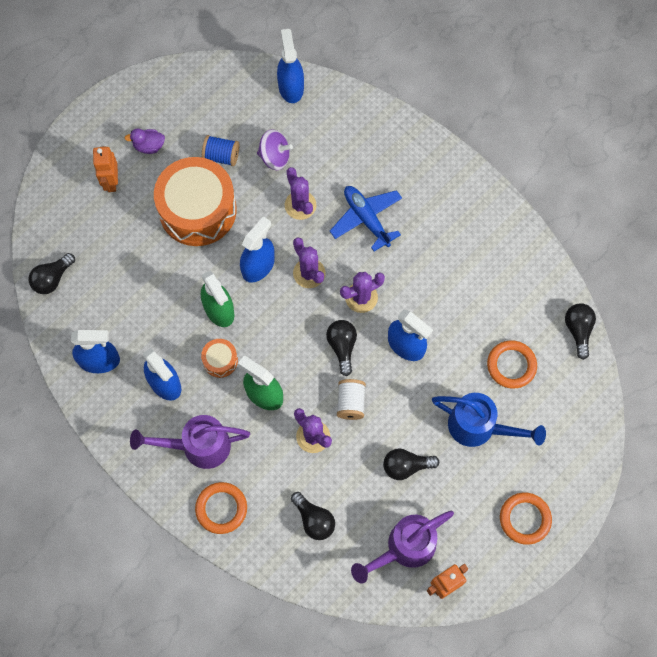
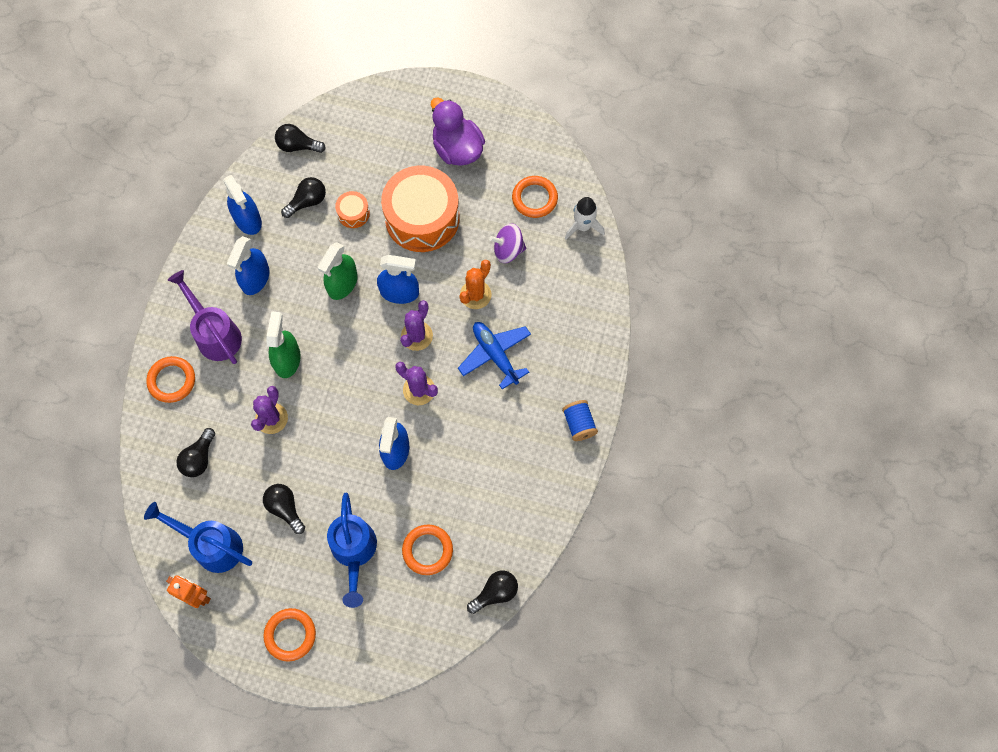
camera: 60 degrees right, 0 degrees up
orange robot [93,146,118,192] -> none
purple duck [125,129,165,154] -> purple duck [431,97,485,166], size x1.97
orange drum [201,339,238,378] -> orange drum moved to [335,191,370,228]
blue spool [202,135,239,166] -> blue spool moved to [562,400,598,441]
purple spinning top [257,129,293,170] -> purple spinning top turned 105 degrees clockwise [489,224,526,263]
blue spray bottle [277,29,304,103] -> white rocket [565,197,605,240]
purple cactus [285,167,316,220] -> orange cactus [459,260,492,309]
black light bulb [326,320,357,376] -> black light bulb moved to [281,177,326,218]
blue plane [330,186,402,251] -> blue plane turned 60 degrees counterclockwise [458,322,531,389]
white spool [337,379,366,420] -> none
purple watering can [351,511,454,584] -> blue watering can [144,502,252,573]
none -> orange ring [512,176,558,218]

